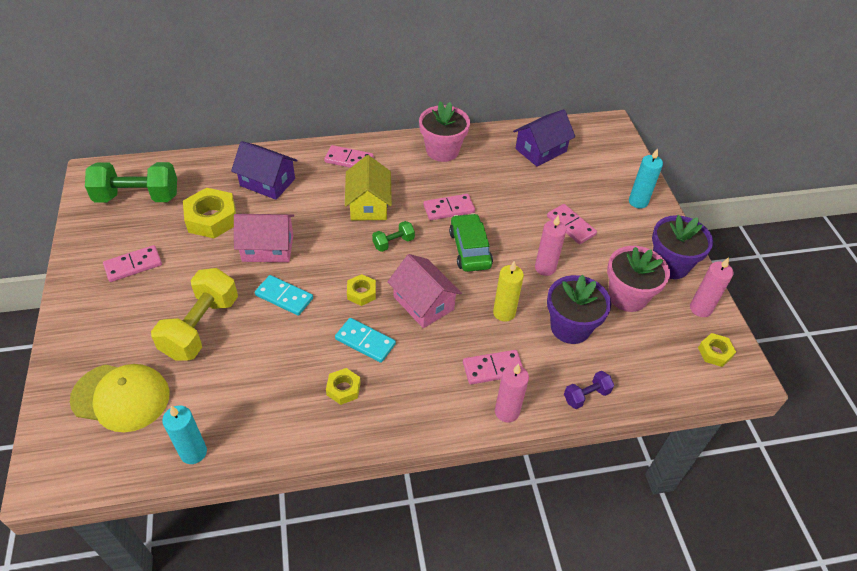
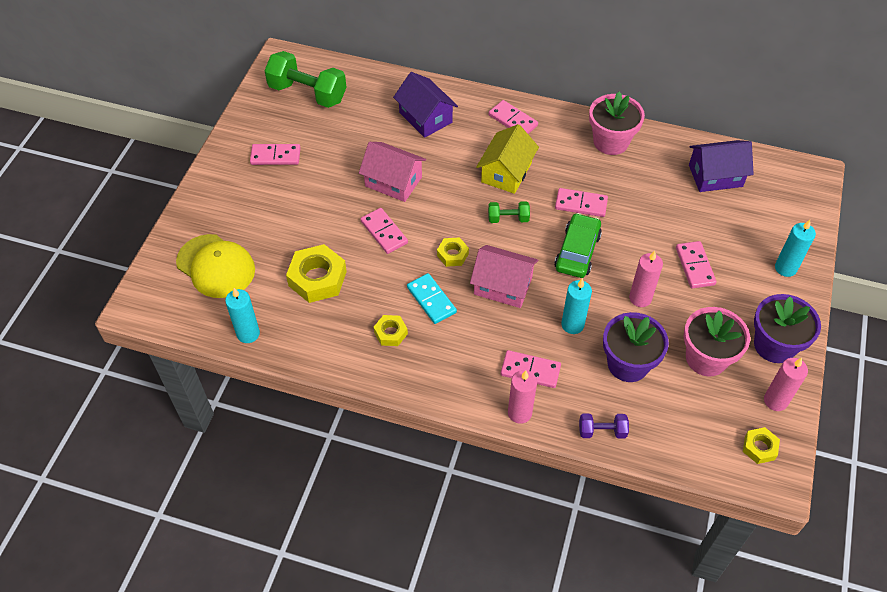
camera: 30 degrees right, 5 degrees up
yellow dumbbell [151,268,238,360] -> none
yellow nut [183,188,236,239] -> yellow nut moved to [286,244,347,303]
turquoise domino [255,275,313,316] -> pink domino [360,208,408,254]
pink house [387,254,462,328] -> pink house turned 60 degrees counterclockwise [470,245,538,308]
yellow candle [493,261,524,322] -> turquoise candle [561,278,592,334]

